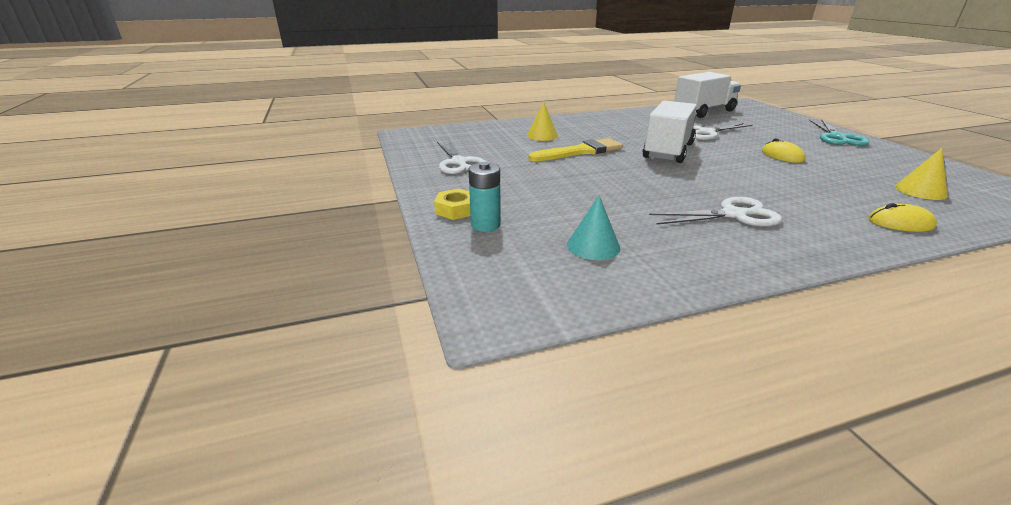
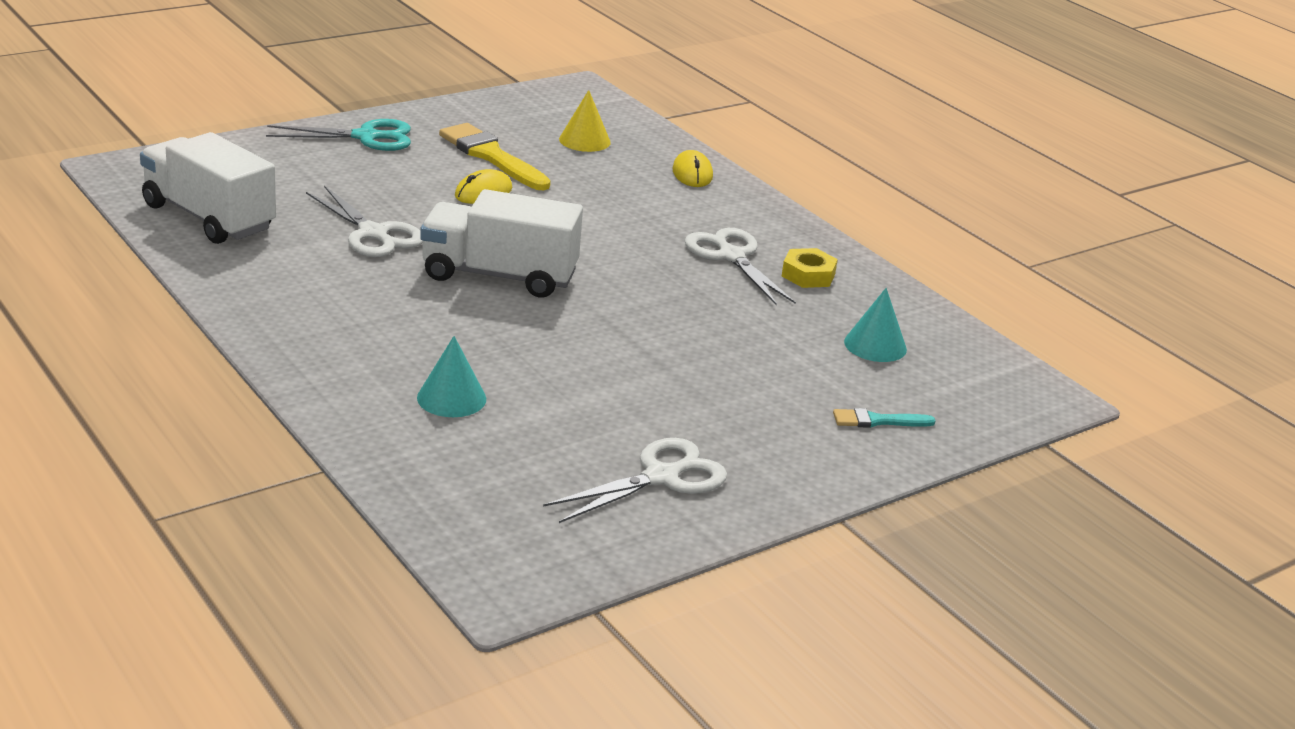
camera: 110 degrees left, 0 degrees up
yellow nut [434,189,470,220] -> yellow nut moved to [782,248,838,288]
turquoise battery [468,162,501,232] -> turquoise brush [833,408,936,428]
yellow cone [527,102,558,141] -> turquoise cone [417,336,486,417]
yellow brush [528,138,623,161] -> yellow brush moved to [439,123,551,190]

